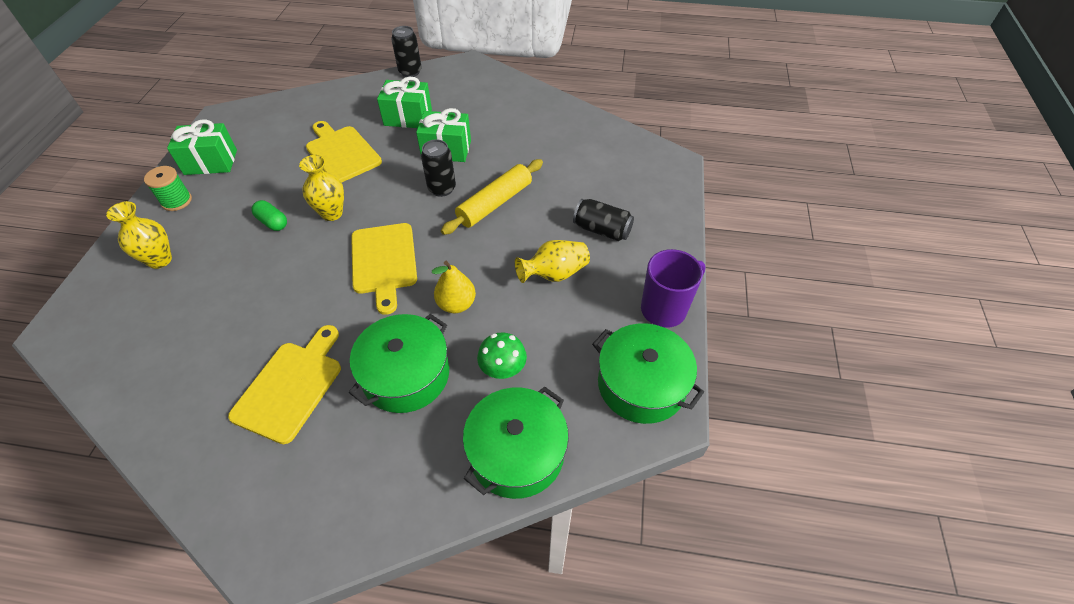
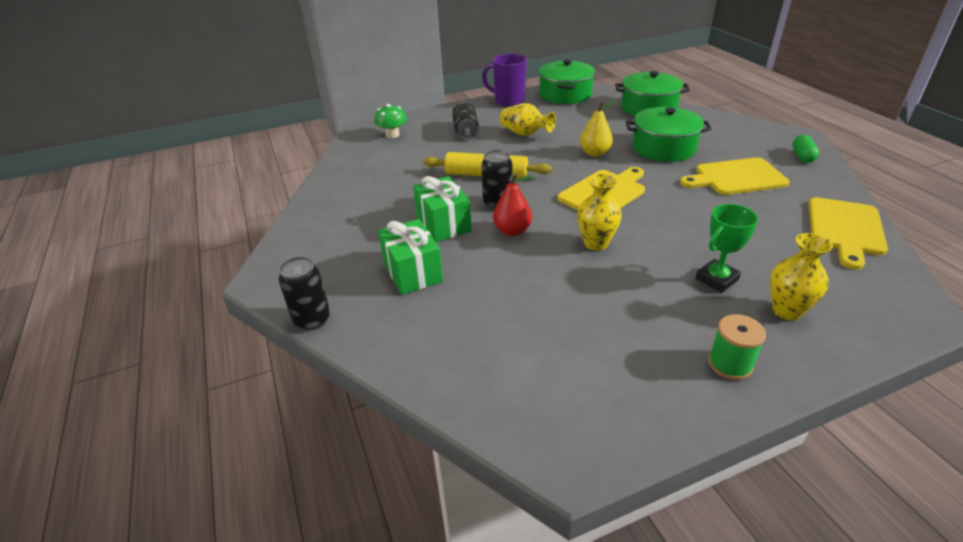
camera: 120 degrees left, 15 degrees down
green gift [167,119,237,175] -> none
green capsule [251,200,287,231] -> green capsule moved to [792,135,819,163]
yellow cutting board [306,121,382,183] -> yellow cutting board moved to [809,197,888,270]
green mushroom [477,332,527,379] -> green mushroom moved to [374,104,407,138]
none -> red pear [493,173,533,236]
none -> green trophy [696,204,758,293]

